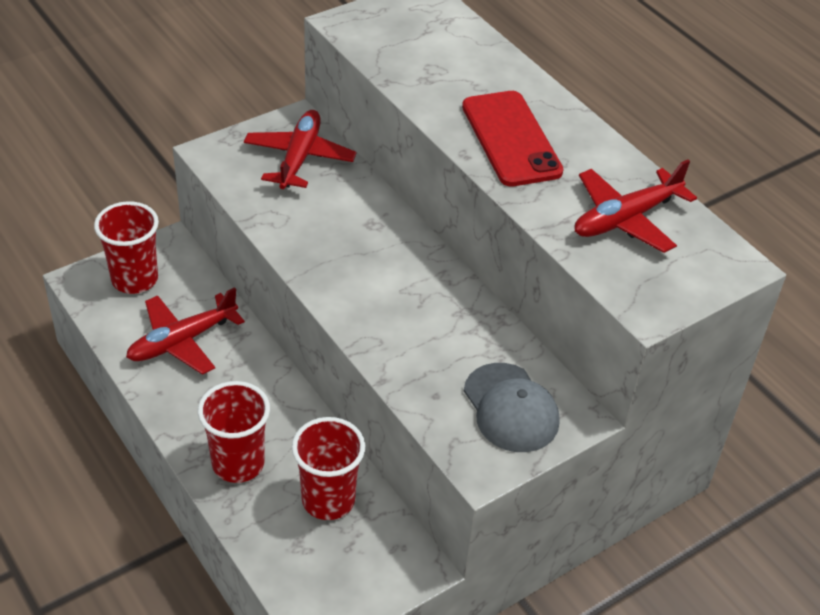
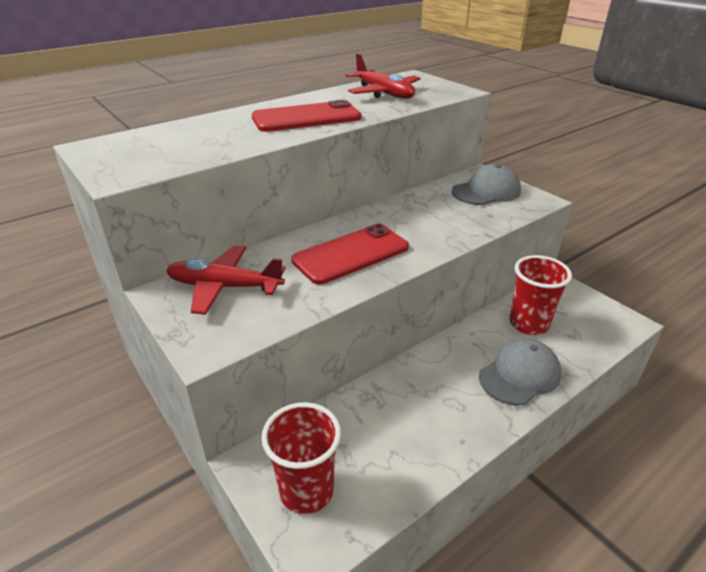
camera: 90 degrees left, 10 degrees down
red plane [126,287,245,375] -> none
red cup [198,381,270,483] -> grey cap [479,339,562,405]
none -> red phone [291,224,409,285]

